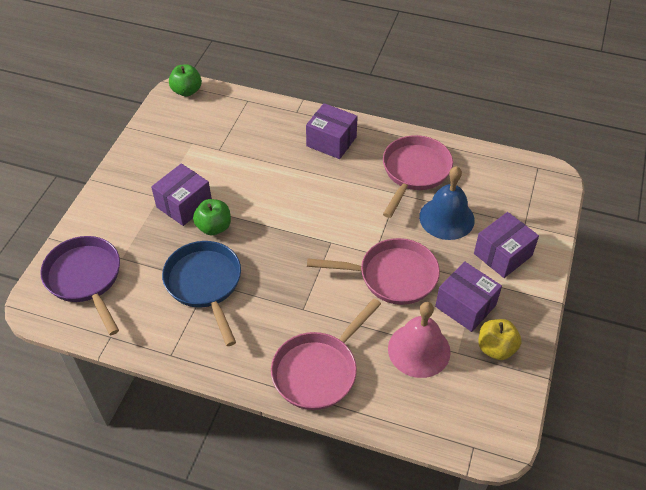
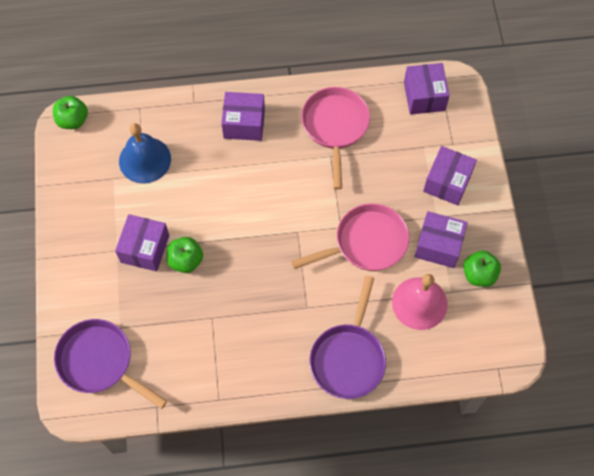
camera: 25 degrees left, 15 degrees up
blue pan [162,241,241,346] -> none
pink pan [271,298,381,410] -> purple pan [310,276,386,399]
blue bell [419,166,475,240] -> blue bell moved to [119,123,171,184]
yellow apple [478,319,522,360] -> green apple [463,251,501,287]
none -> purple box [404,63,450,115]

